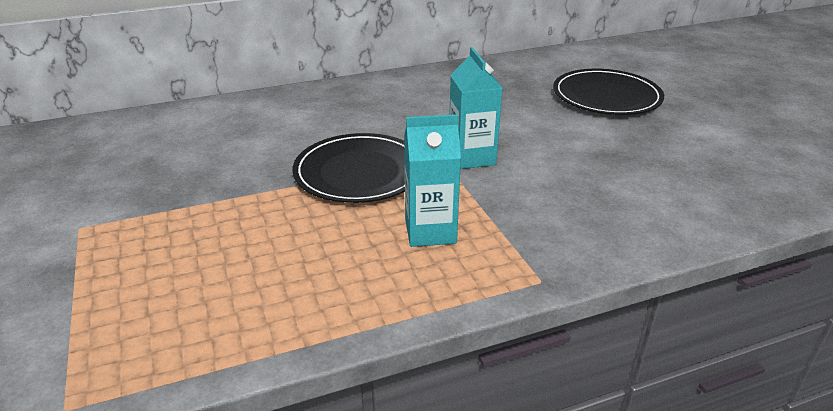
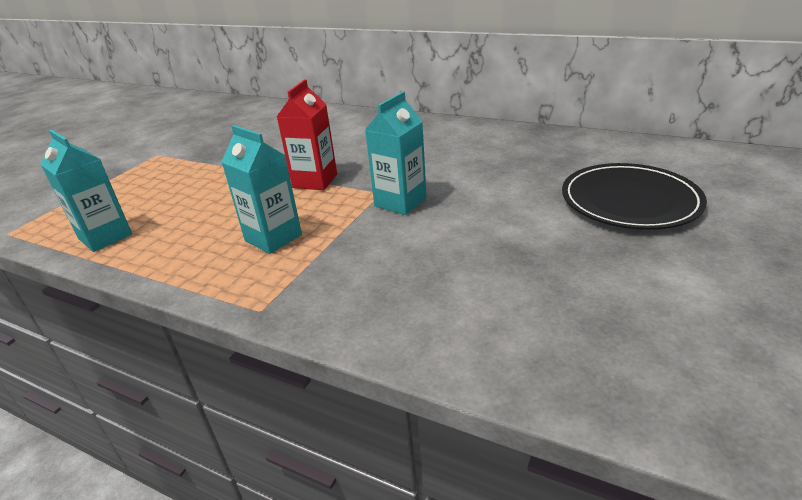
camera: 50 degrees right, 0 degrees up
black plate [292,133,405,203] -> red carton [277,79,337,190]
none -> turquoise carton [41,130,132,252]

